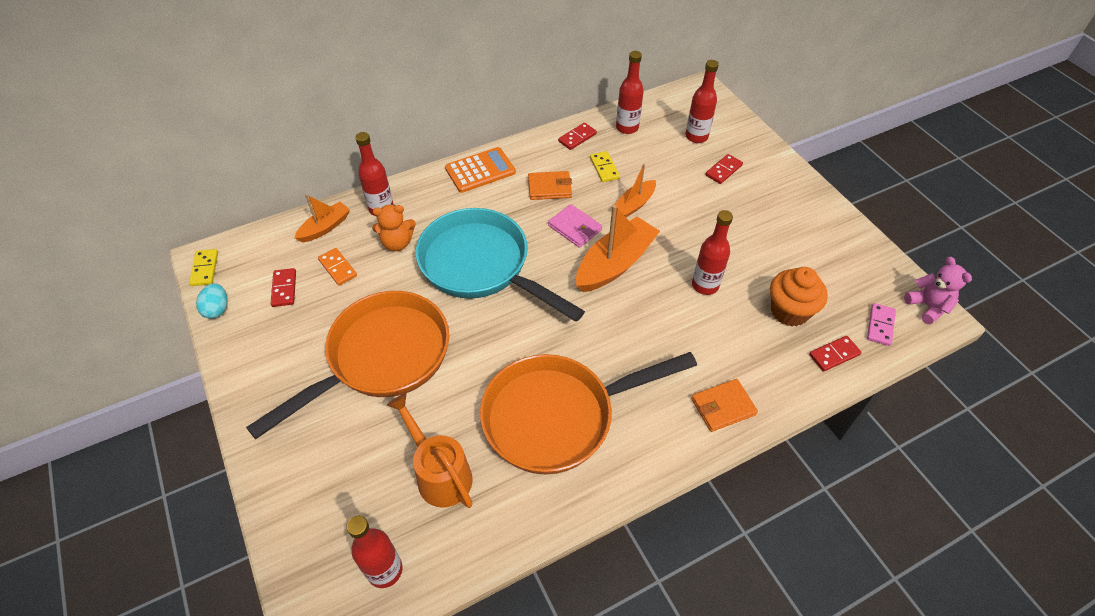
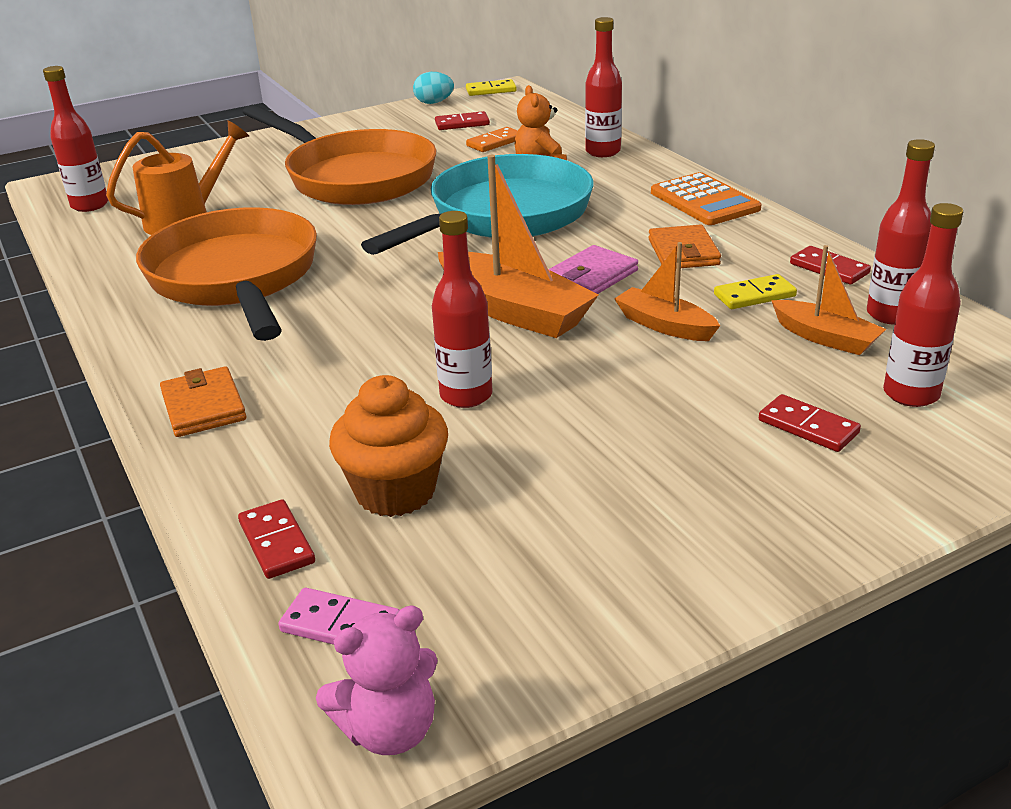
camera: 90 degrees right, 20 degrees down
orange boat [294,194,350,242] -> orange boat moved to [771,245,886,355]

